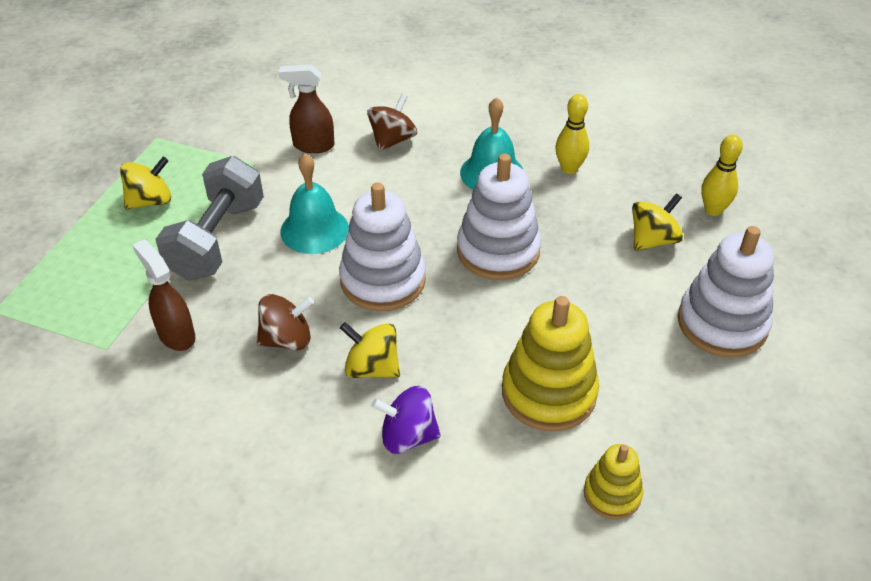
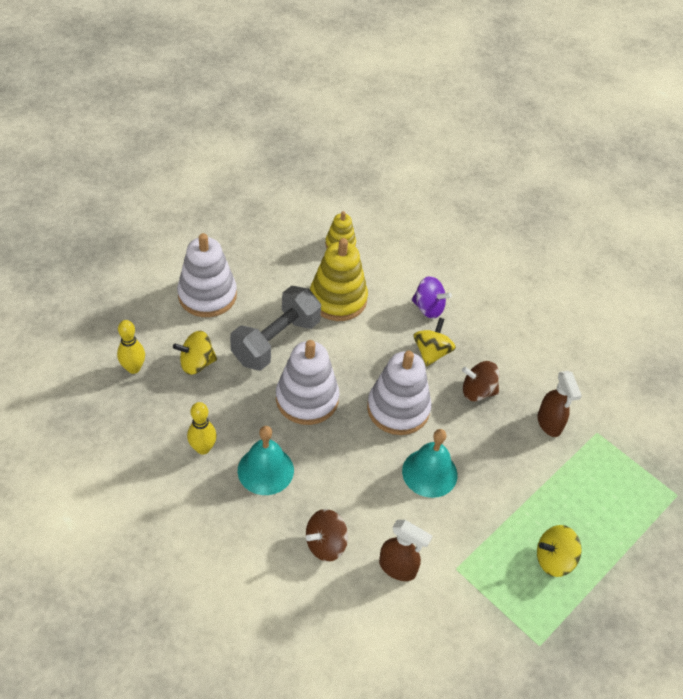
camera: 160 degrees left, 5 degrees up
grey dumbbell [155,156,264,281] -> grey dumbbell moved to [230,286,321,371]
yellow spinning top [340,322,400,378] -> yellow spinning top turned 120 degrees counterclockwise [414,318,456,367]

